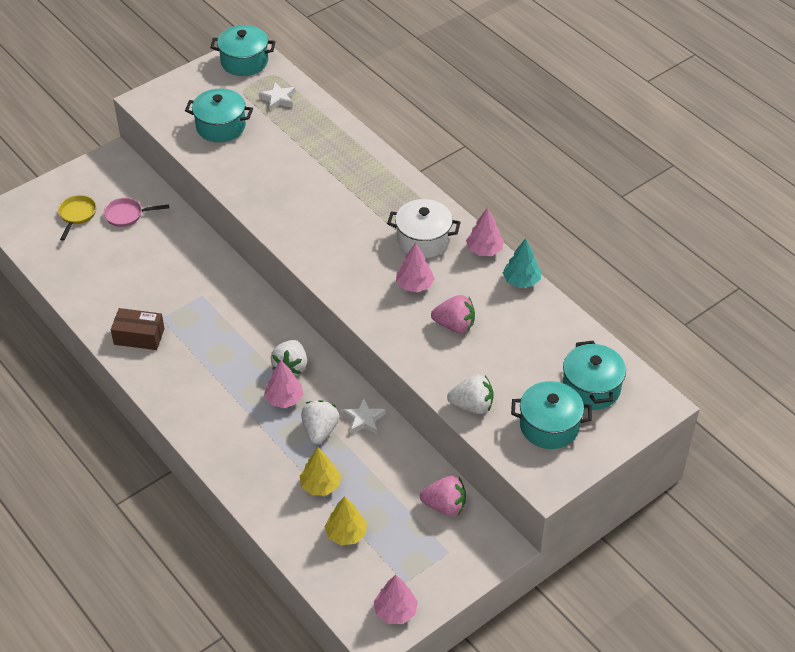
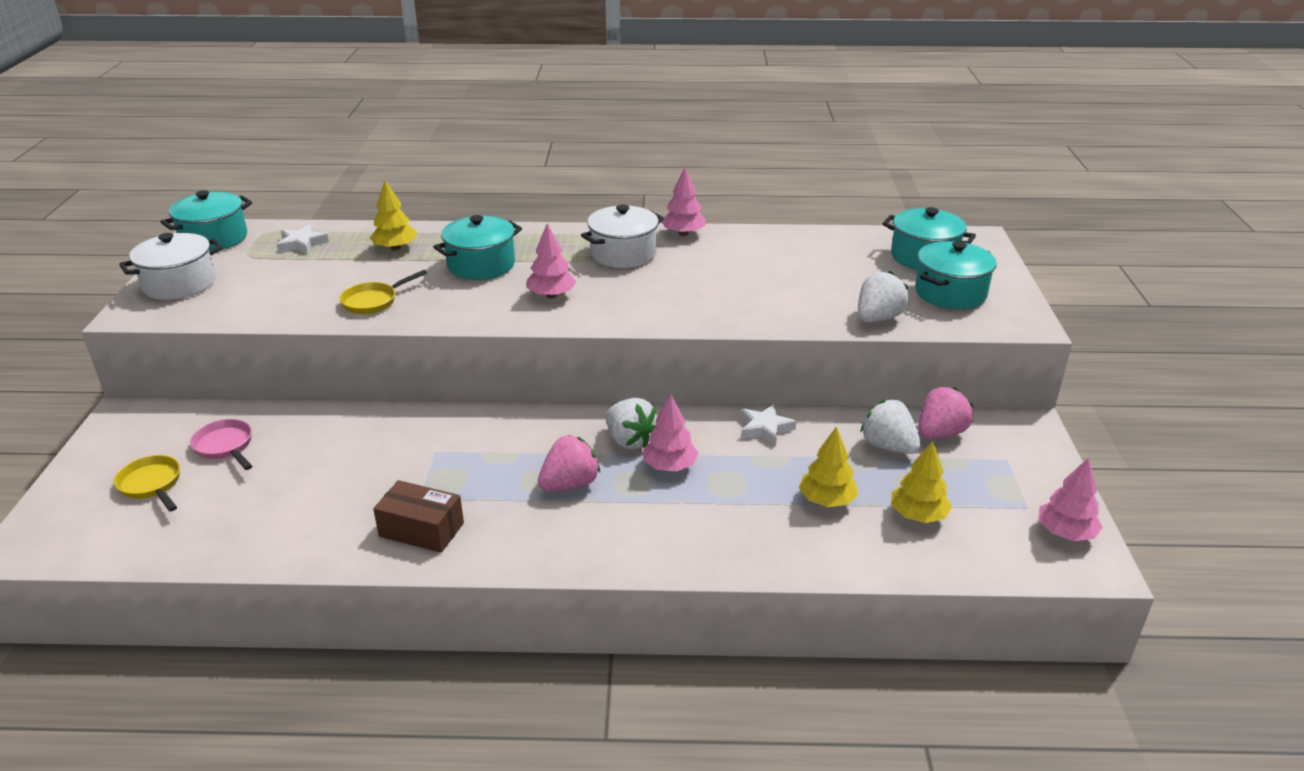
camera: 50 degrees left, 15 degrees down
pink pan [104,198,169,227] -> pink pan turned 105 degrees clockwise [190,419,252,470]
brown box [111,308,165,350] -> brown box turned 60 degrees clockwise [373,480,464,553]
turquoise pot [185,88,253,142] -> turquoise pot moved to [433,215,522,280]
white strawberry [301,400,339,445] -> white strawberry moved to [860,399,921,454]
pink tree [396,243,435,292] -> pink tree moved to [527,223,577,298]
pink strawberry [431,295,475,333] -> pink strawberry moved to [538,435,600,491]
turquoise tree [503,238,541,288] -> none
none -> white pot [119,233,222,300]
none -> yellow pan [340,270,427,314]
none -> yellow tree [370,180,416,251]

